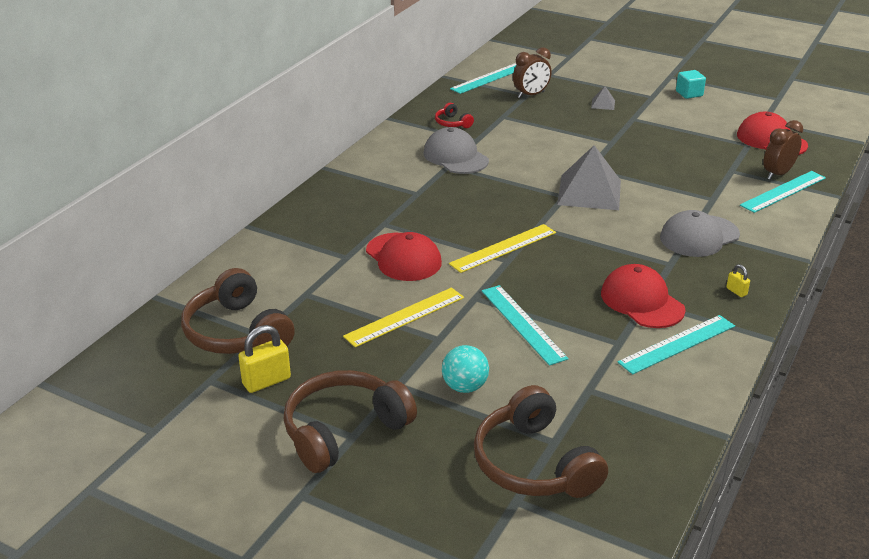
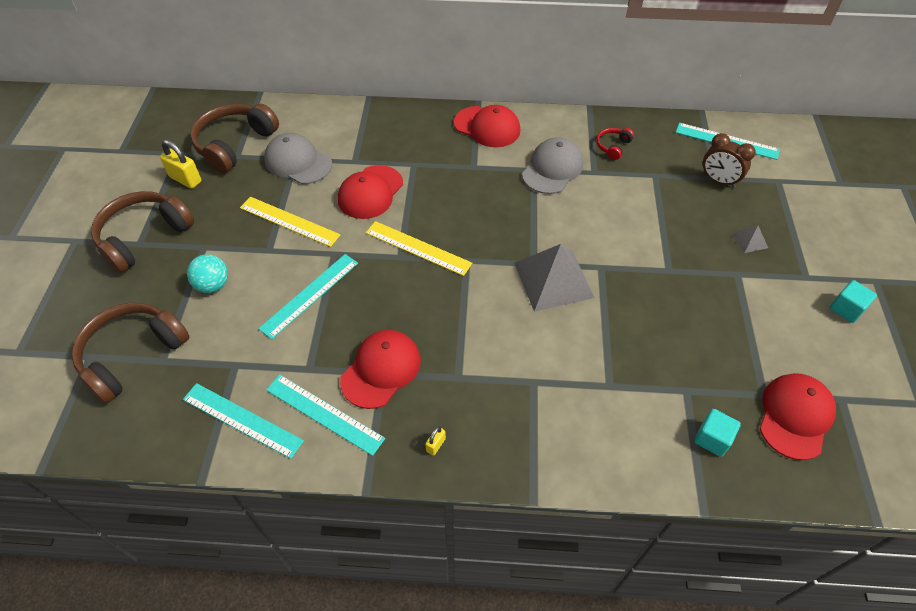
camera: 65 degrees right, 20 degrees up
brown headphones [283,370,417,473] -> brown headphones turned 75 degrees counterclockwise [91,191,194,273]
grey cap [660,210,740,257] -> grey cap moved to [264,133,332,184]
turquoise ruler [740,171,826,213] -> turquoise ruler moved to [183,383,304,459]
brown clock [764,120,803,180] -> turquoise cube [694,409,741,457]
none -> red cap [454,105,520,147]

